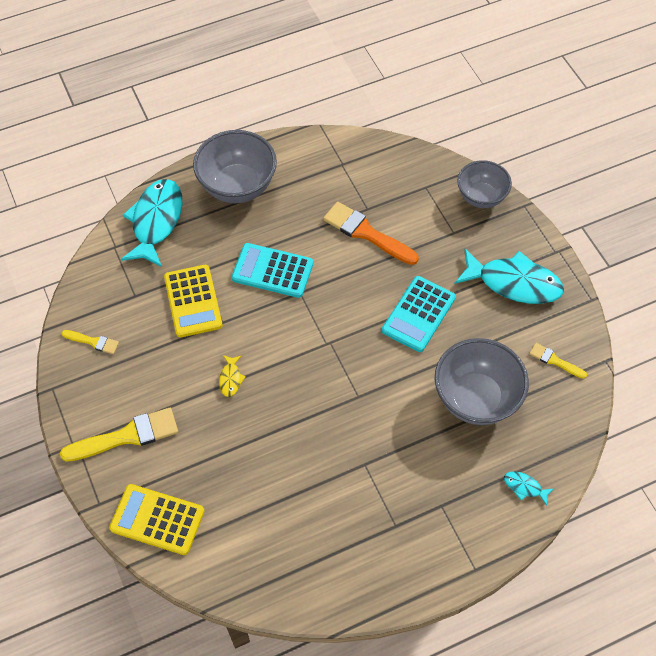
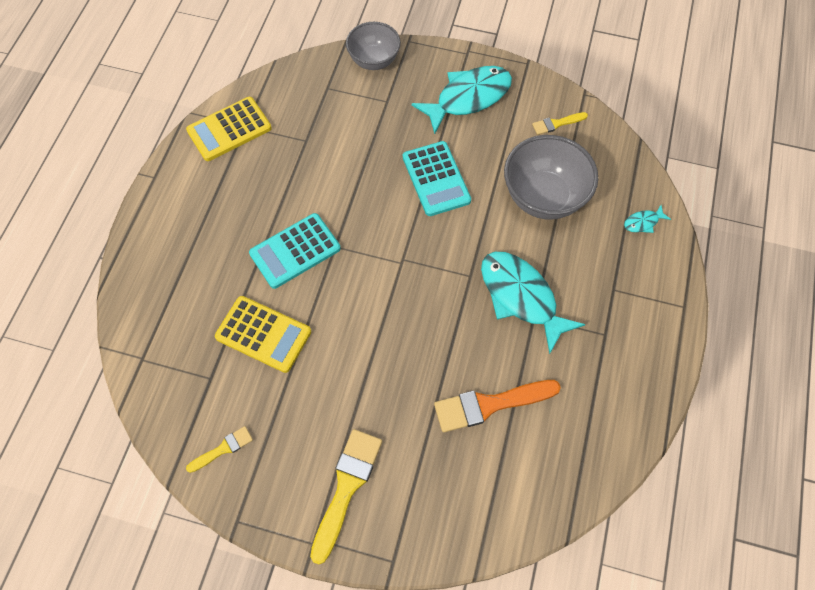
camera: 50 degrees left, 5 degrees up
yellow calculator [109,484,204,555] -> yellow calculator moved to [186,97,271,161]
turquoise fish [121,179,182,267] -> turquoise fish moved to [481,252,585,354]
grey bowl [193,130,277,203] -> none
yellow fish [219,355,246,397] -> none
orange brush [323,202,419,265] -> orange brush moved to [434,380,561,432]

